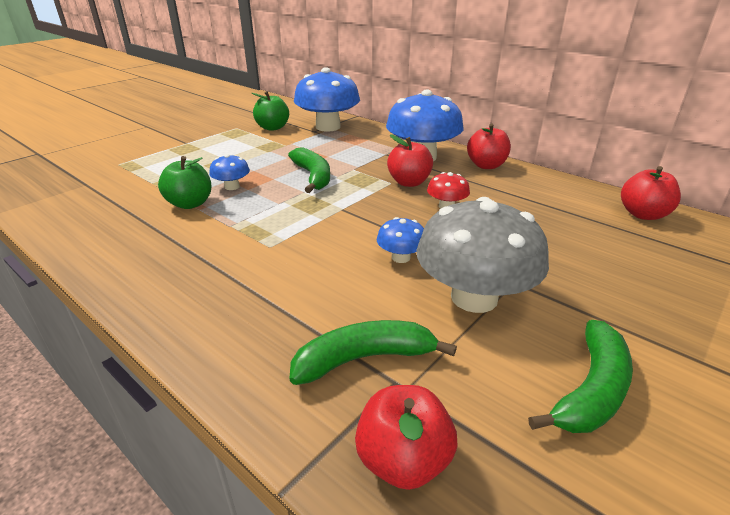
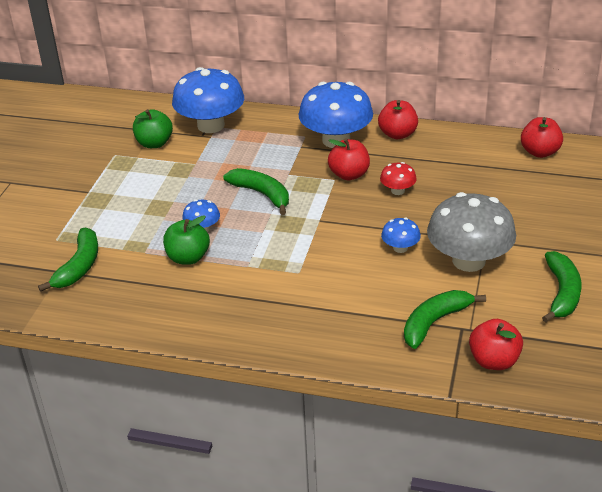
camera: 25 degrees left, 5 degrees up
none -> green banana [38,227,98,292]

